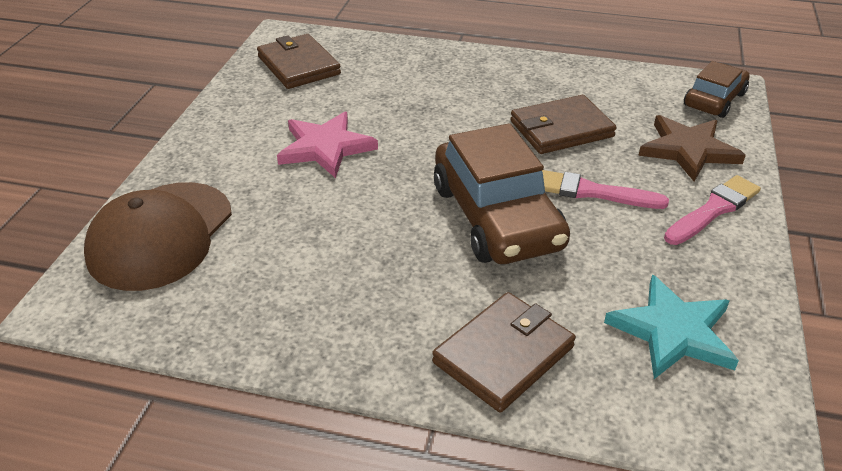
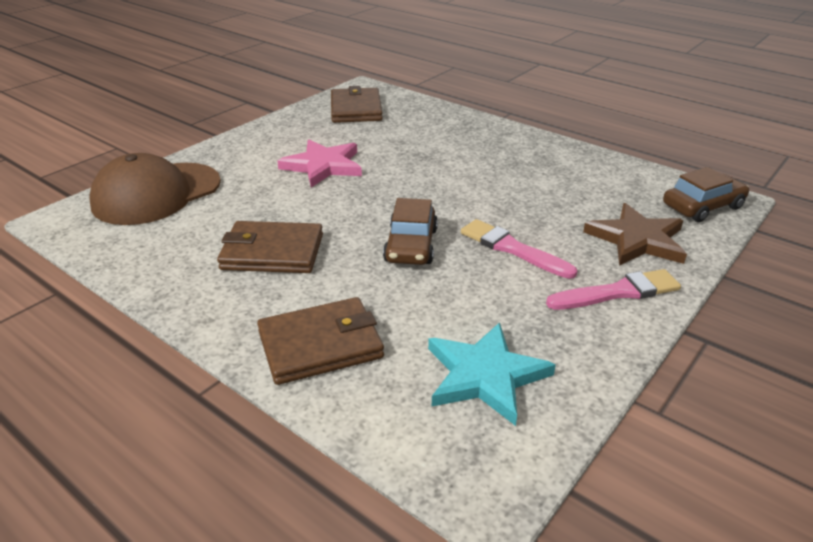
camera: 25 degrees right, 5 degrees down
brown car [434,123,570,264] -> brown car [383,198,438,265], size x0.58
brown wallet [510,95,617,154] -> brown wallet moved to [217,221,323,273]

